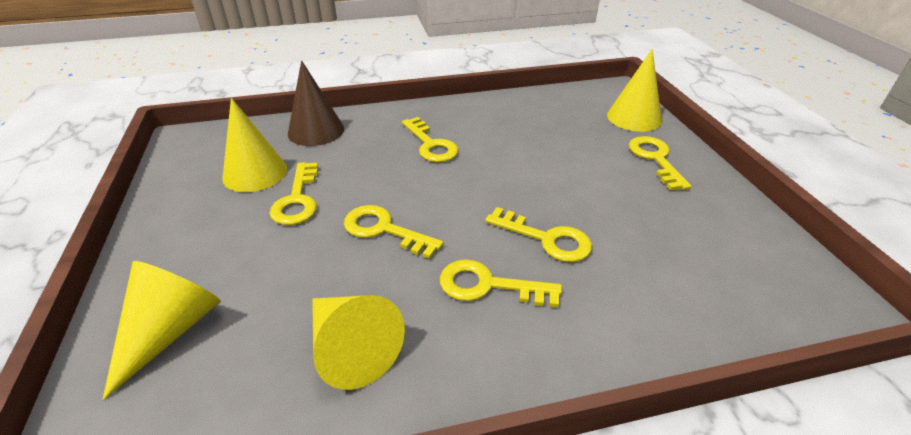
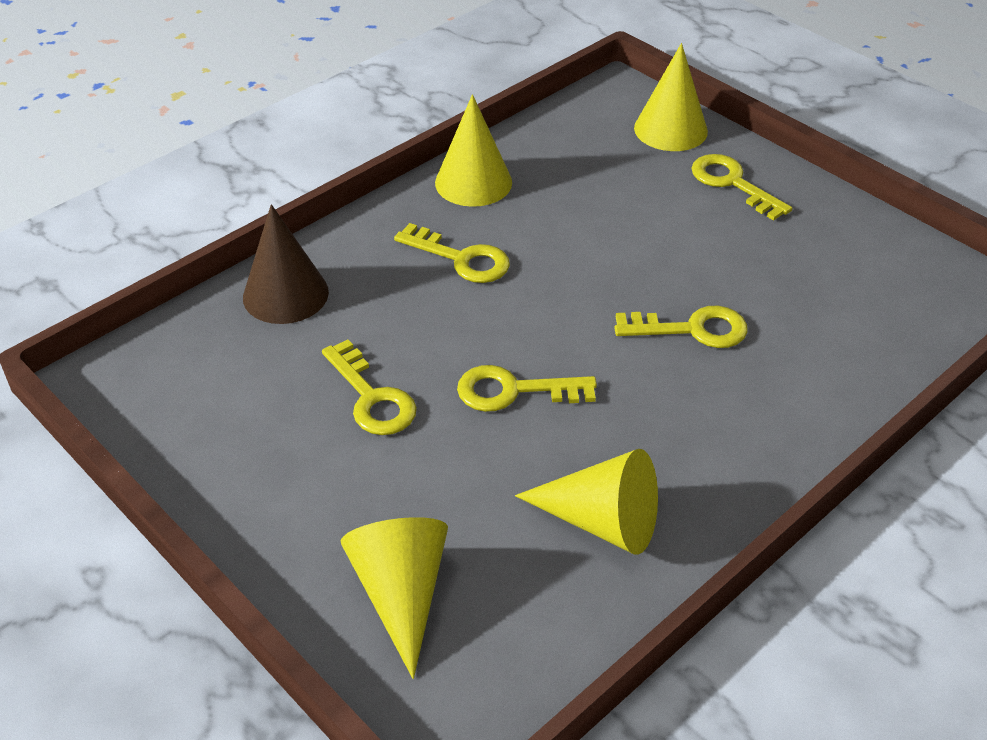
camera: 30 degrees left, 5 degrees up
yellow cone [222,98,287,192] -> yellow cone moved to [435,94,512,207]
yellow key [440,259,562,307] -> none

